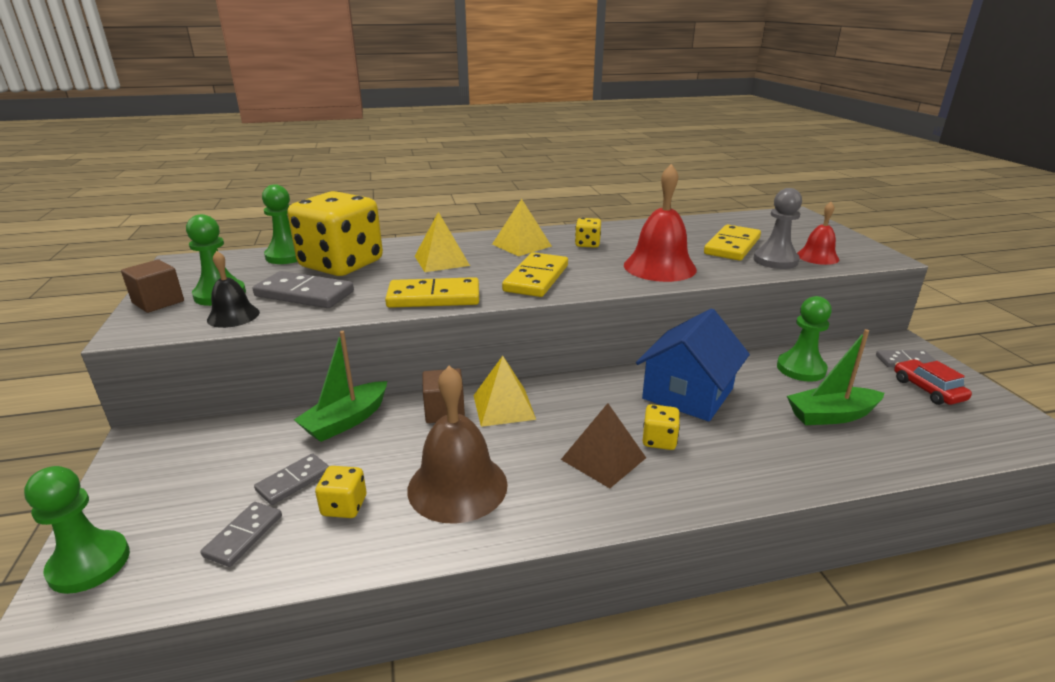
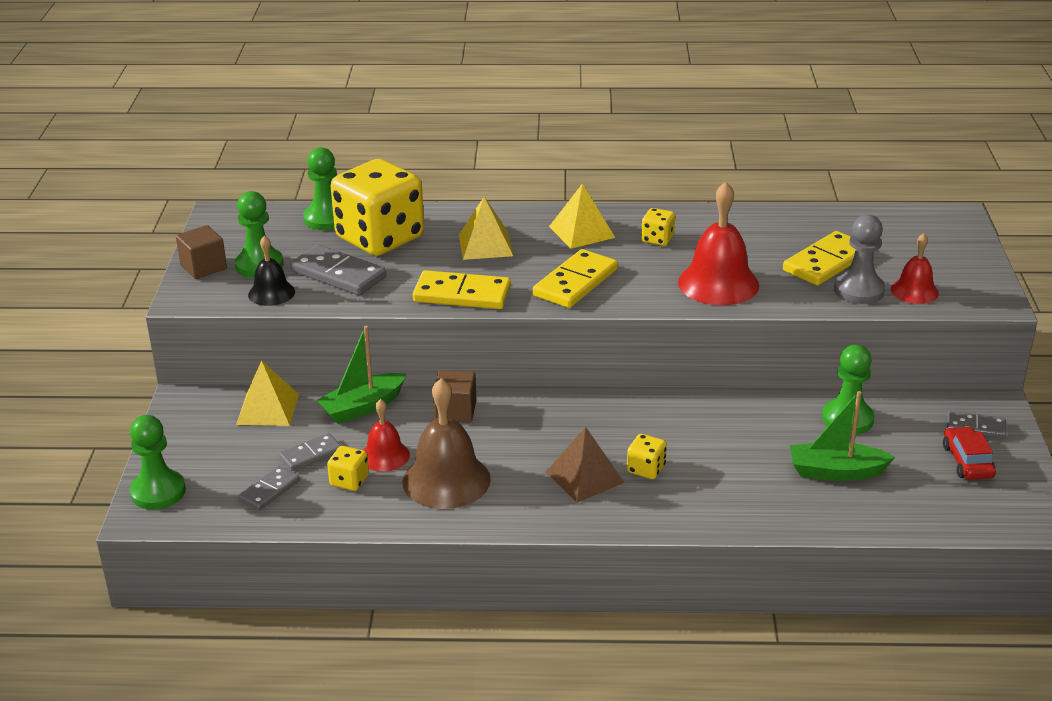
camera: 15 degrees right, 5 degrees up
yellow pyramid [473,356,536,427] -> yellow pyramid moved to [236,360,299,426]
blue house [636,308,750,422] -> none
none -> red bell [364,399,410,472]

